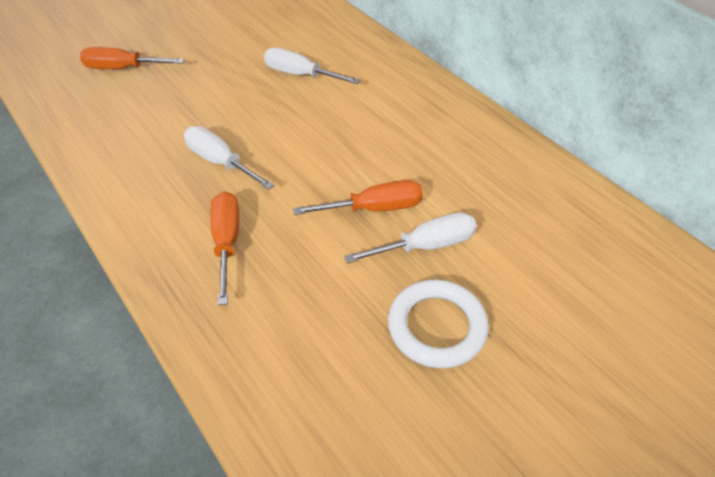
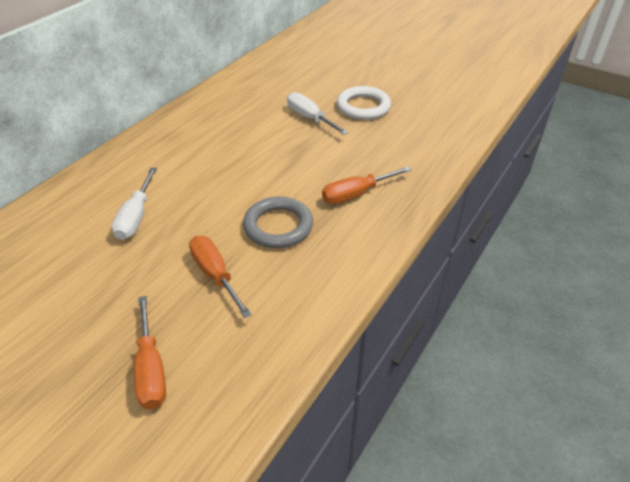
camera: 110 degrees left, 5 degrees down
white screwdriver [184,126,274,190] -> grey ring [243,197,313,248]
orange screwdriver [293,180,423,215] -> orange screwdriver moved to [189,236,252,318]

